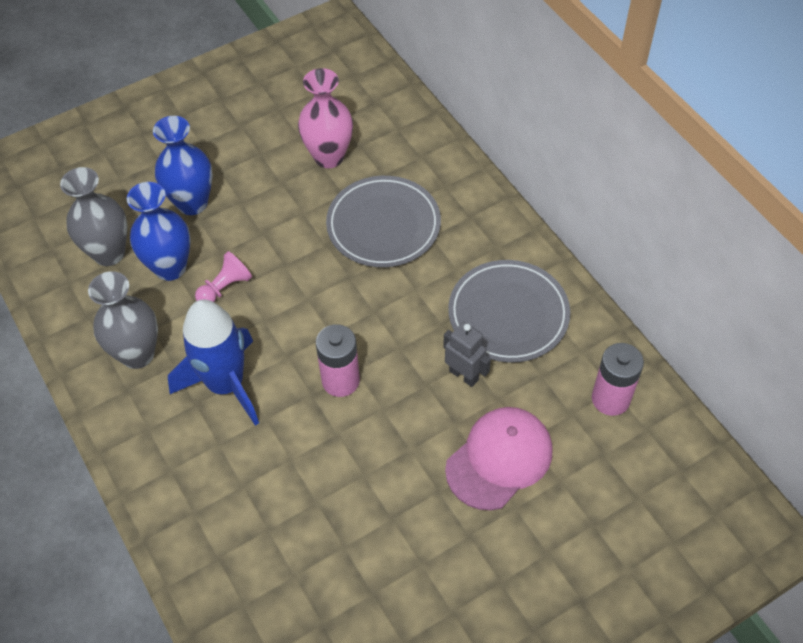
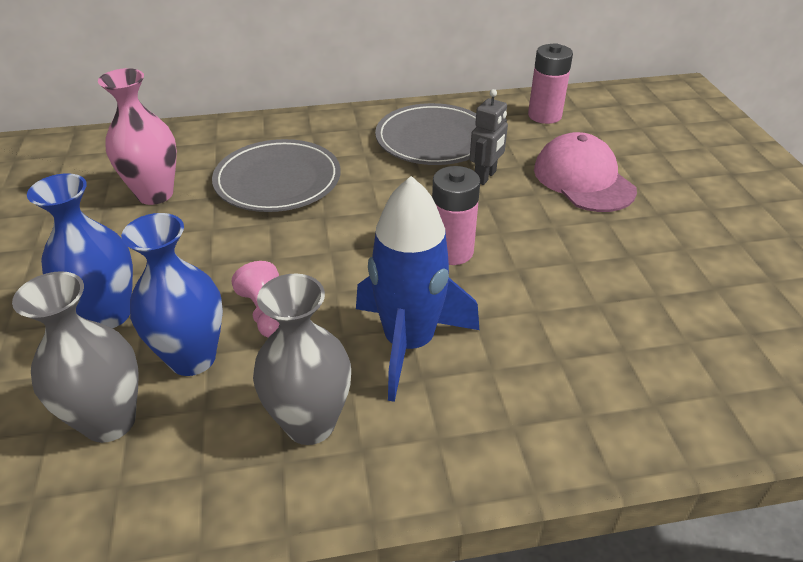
camera: 70 degrees left, 15 degrees down
grey robot [443,322,491,387] -> grey robot turned 150 degrees clockwise [470,89,508,185]

